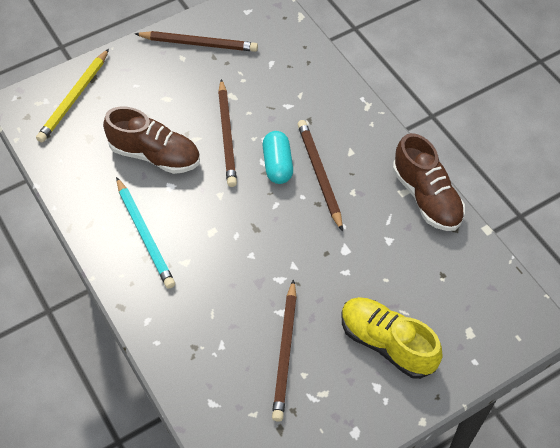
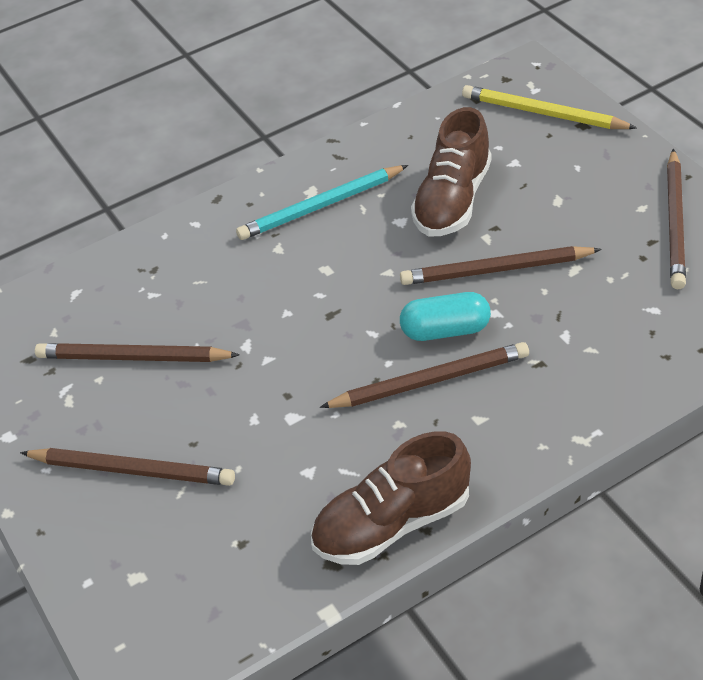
camera: 95 degrees right, 10 degrees down
yellow shoe [341,297,443,379] -> brown pencil [20,448,235,486]

